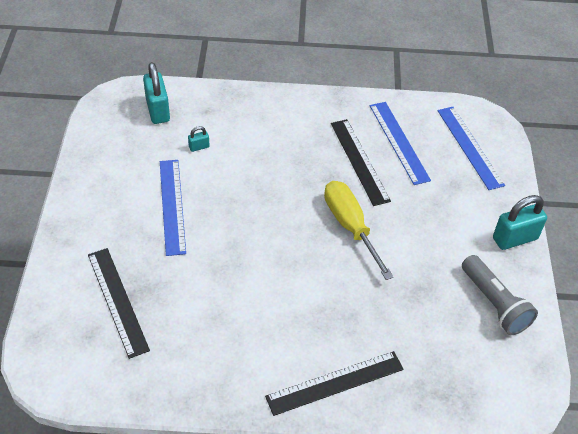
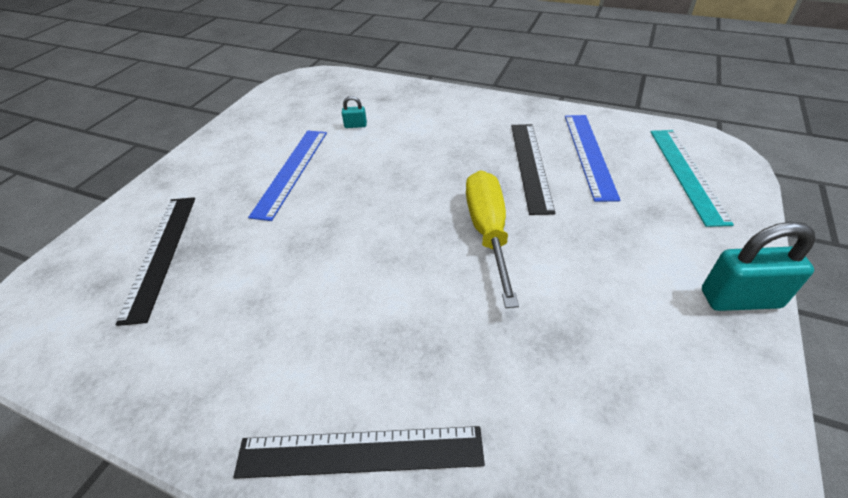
camera: 25 degrees right, 5 degrees down
turquoise padlock [143,62,170,124] -> none
blue ruler [438,107,505,190] -> turquoise ruler [650,130,734,227]
grey flashlight [462,255,538,335] -> none

